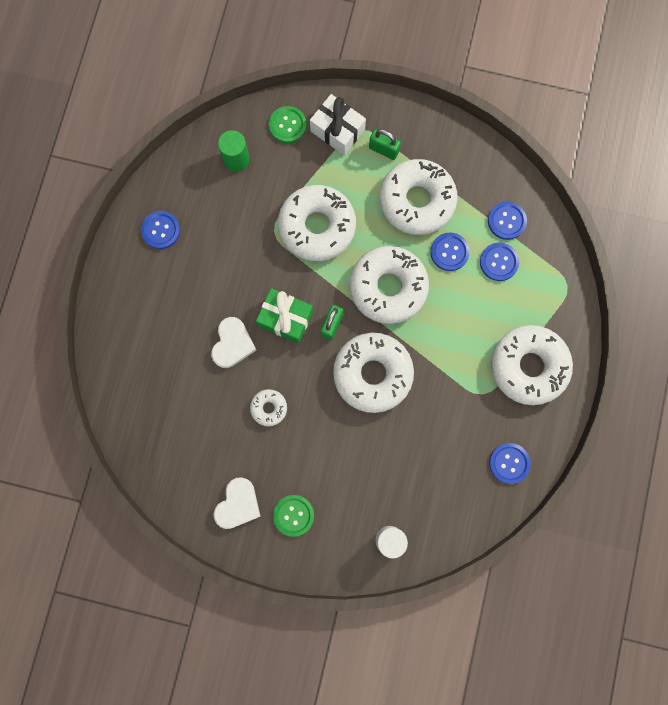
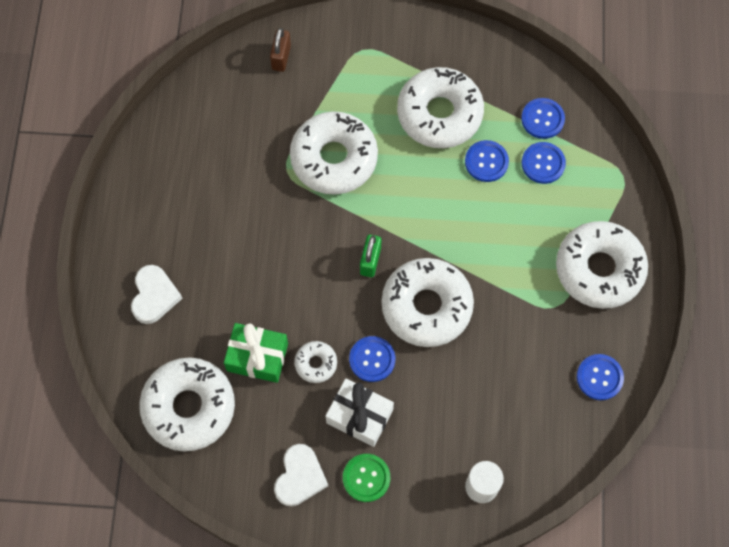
camera: 10 degrees left, 10 degrees down
blue button [141,211,180,249] -> blue button moved to [349,336,395,382]
white heart [211,317,256,368] -> white heart moved to [131,265,183,324]
green cylinder [218,130,250,172] -> none
green gift [256,288,313,344] -> green gift moved to [224,323,288,383]
green button [269,106,307,143] -> brown padlock [270,28,291,72]
white gift [310,94,366,155] -> white gift moved to [326,378,394,447]
white donut [350,246,429,324] -> white donut moved to [139,357,235,452]
green padlock [369,129,401,160] -> none

